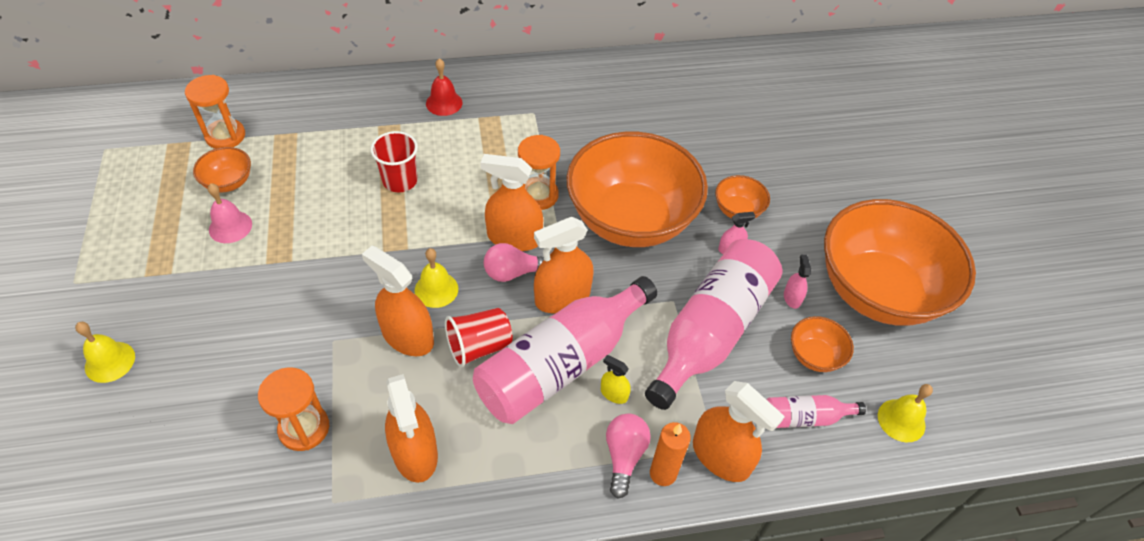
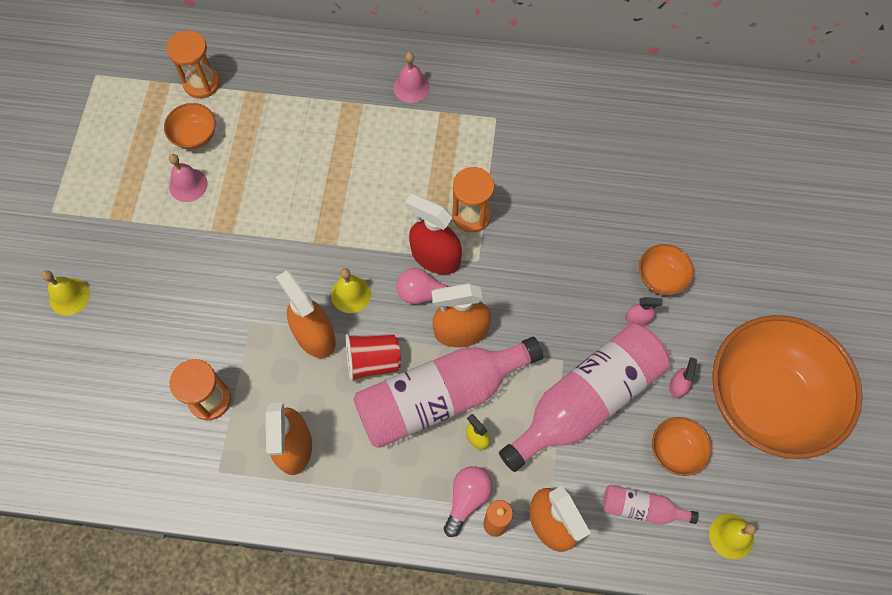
camera: 20 degrees right, 15 degrees up
red cup [370,131,418,192] -> none
red bell [426,58,463,116] -> pink bell [393,52,430,103]
orange spray bottle [480,154,543,251] -> red spray bottle [405,193,462,274]
orange bowl [566,132,708,247] -> none

